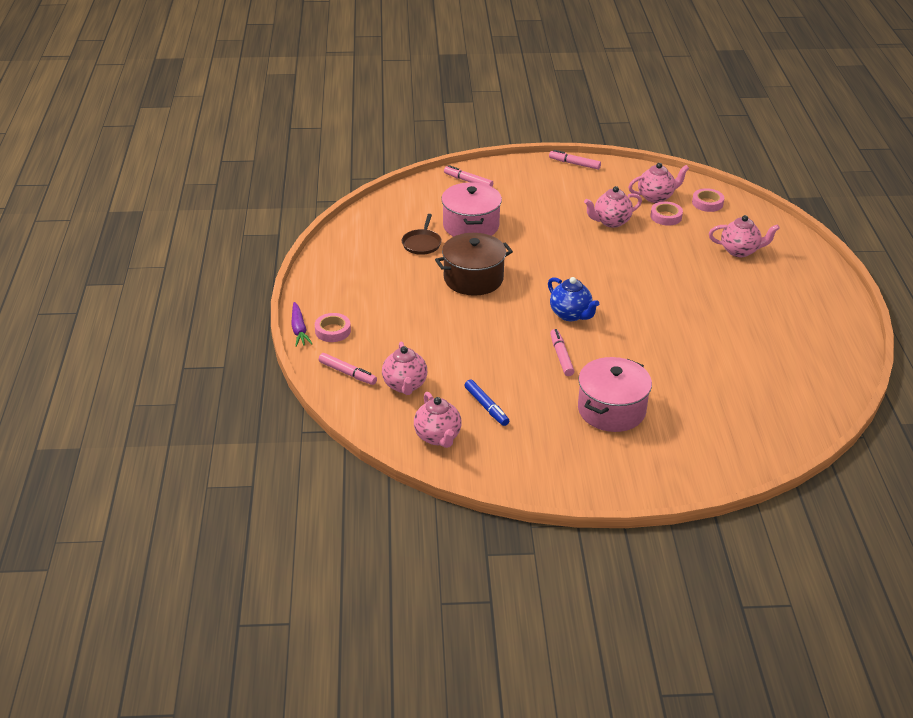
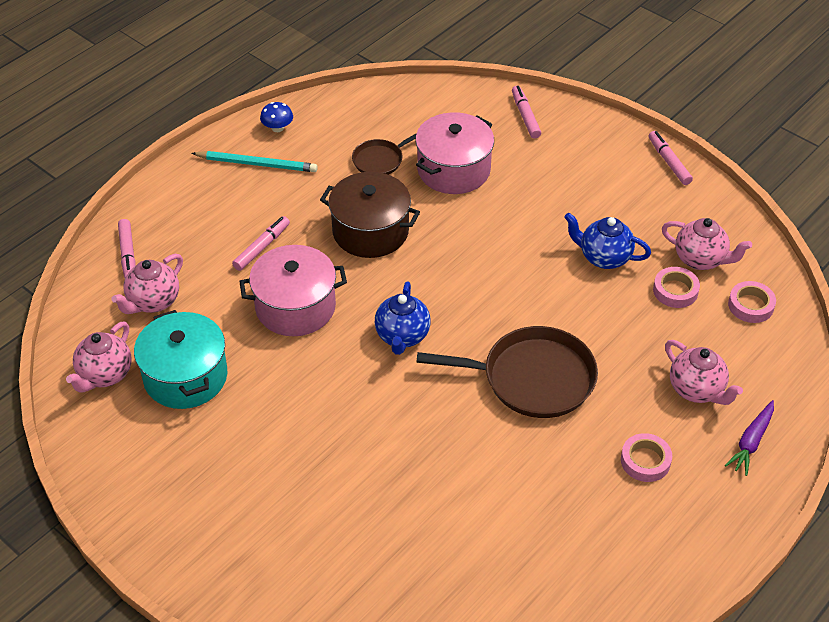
camera: 45 degrees right, 10 degrees up
purple carrot [291,302,313,347] -> purple carrot moved to [725,400,774,476]
pink tape [315,313,351,342] -> pink tape moved to [621,433,672,482]
blue marker [465,379,509,426] -> turquoise pot [134,310,227,409]
pink marker [550,329,574,376] -> pink marker moved to [232,216,290,271]
pink pot [578,357,652,432] -> pink pot moved to [239,245,347,336]
pink teapot [584,186,642,228] -> blue teapot [565,213,651,269]
none -> turquoise pencil [191,151,318,172]
none -> blue mushroom [260,102,293,132]
none -> brown pan [416,326,598,418]

